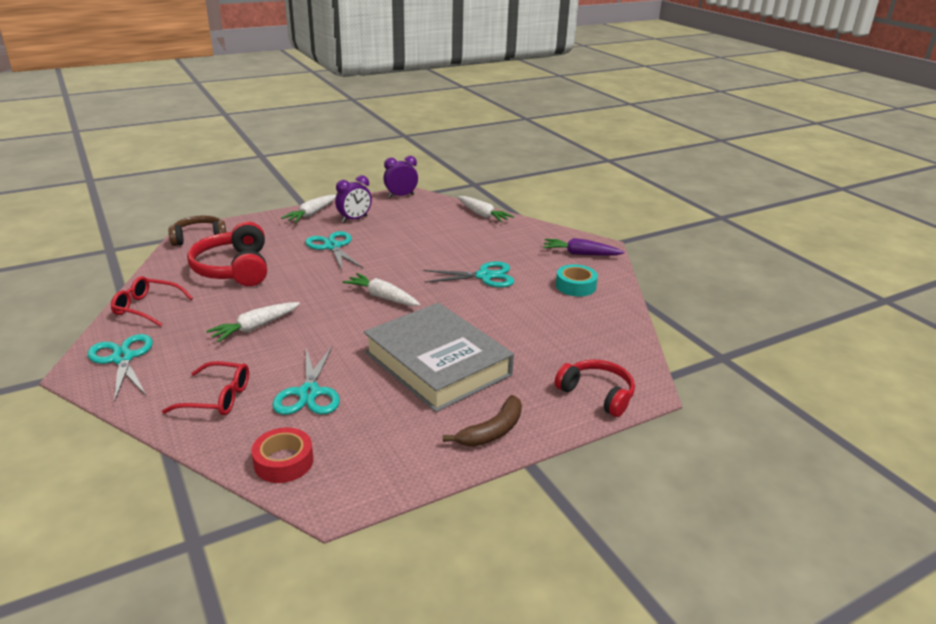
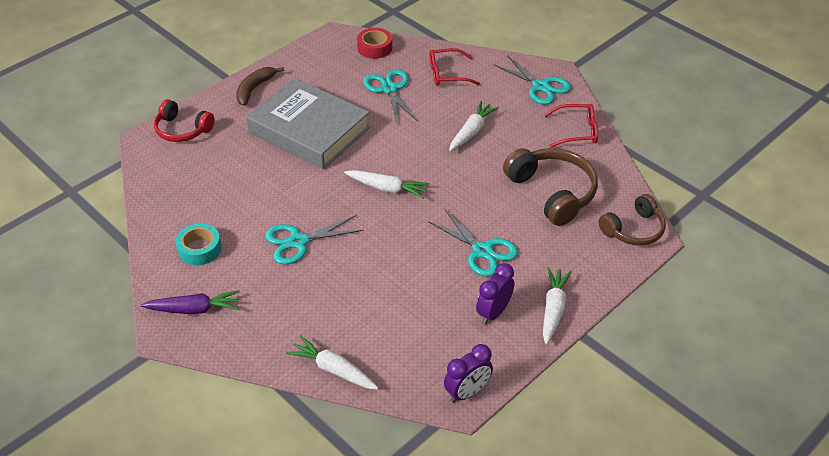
camera: 165 degrees right, 15 degrees up
red headphones [187,221,267,286] -> brown headphones [503,148,598,226]

